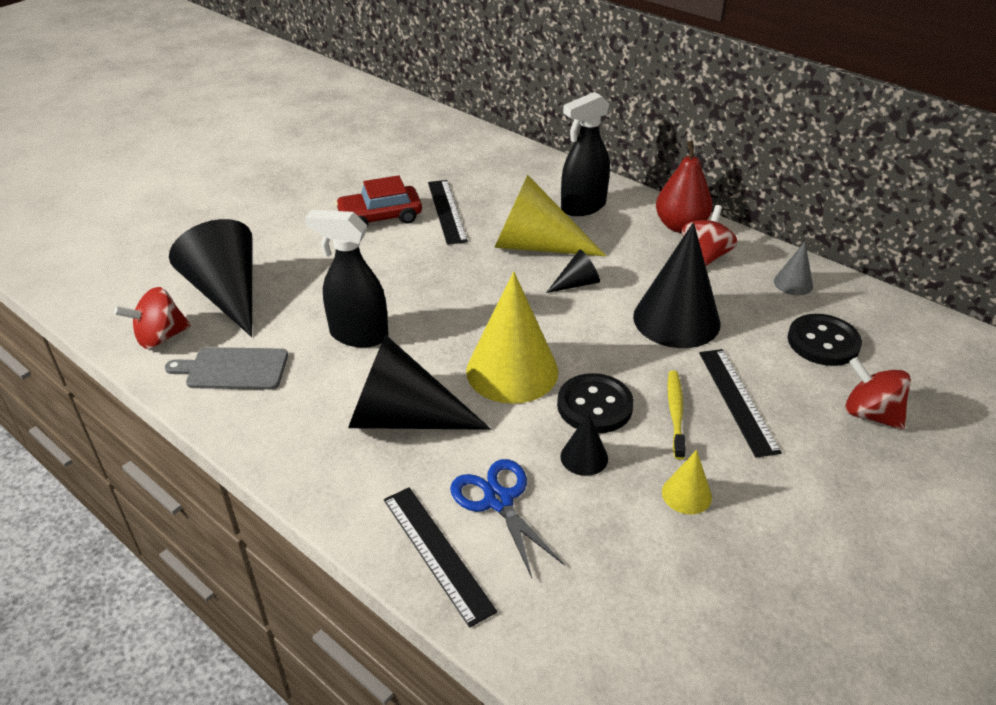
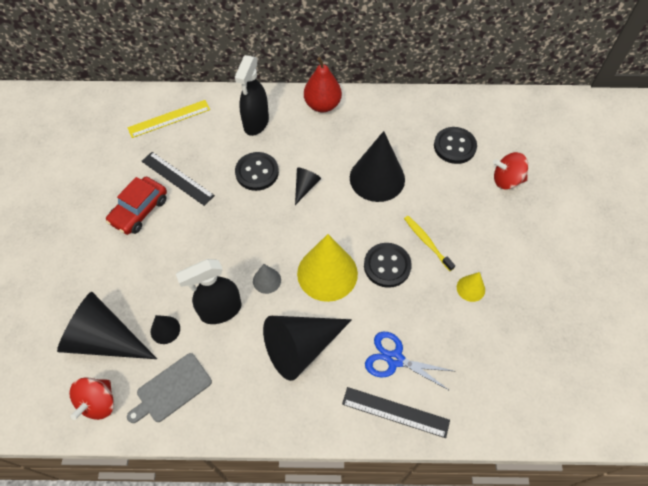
camera: 40 degrees left, 20 degrees up
yellow cone [494,175,606,256] -> black button [235,152,279,191]
black cone [560,413,608,476] -> black cone moved to [151,315,180,344]
red spinning top [682,205,738,266] -> none
black ruler [699,349,782,458] -> none
grey cone [774,242,813,295] -> grey cone moved to [253,264,281,294]
none -> yellow ruler [127,100,210,138]

